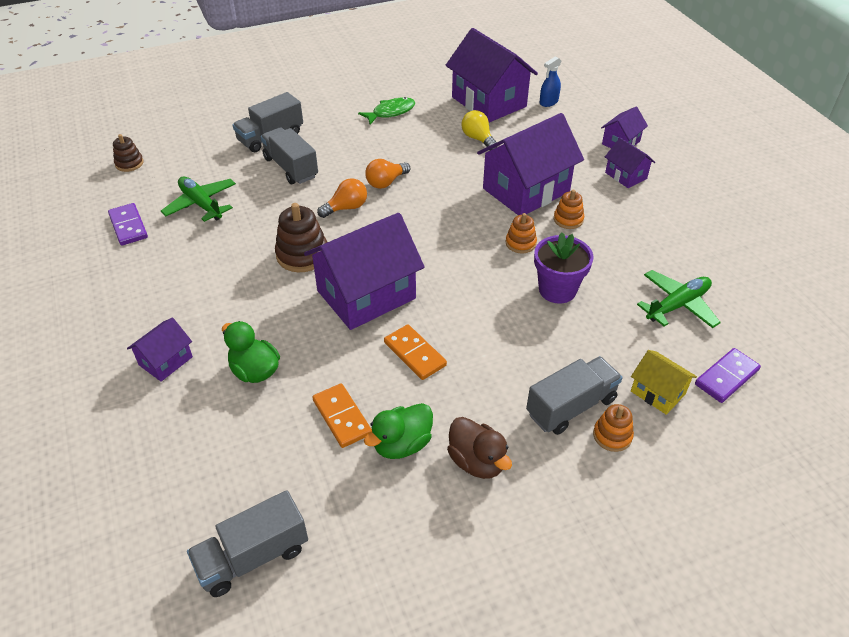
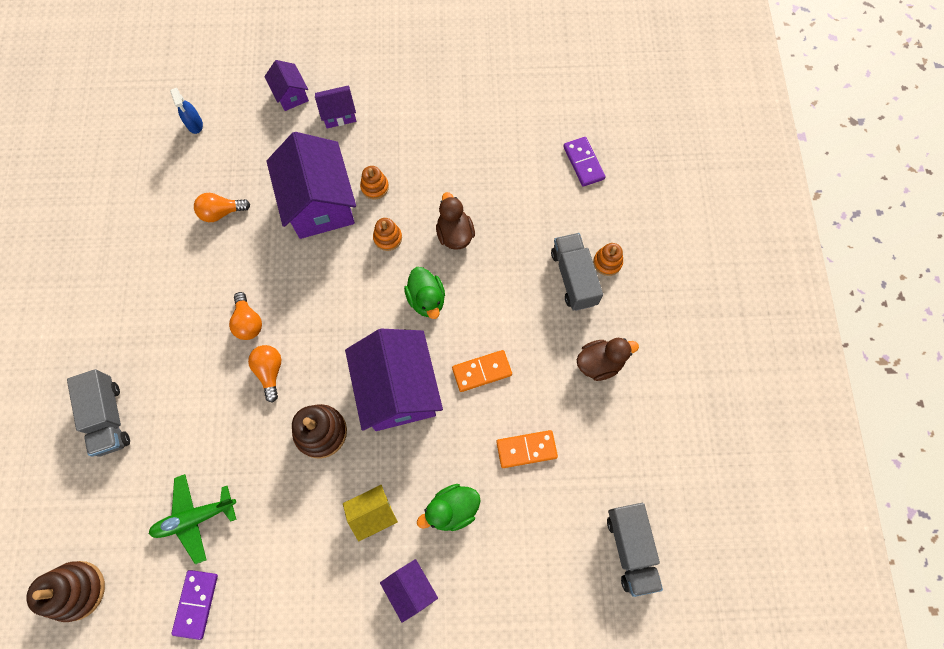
camera: 70 degrees left, 25 degrees up
purple domino [108,203,148,246] -> purple domino turned 75 degrees counterclockwise [171,570,218,640]
brown stacking toy [113,134,144,172] -> brown stacking toy [26,561,105,622], size x1.67
grey truck [261,127,318,184] -> none
green fish [358,97,415,125] -> none
green duck [364,403,433,459] -> green duck moved to [404,267,445,319]
purple house [446,28,538,122] -> none
yellow light bulb [461,110,498,150] -> orange light bulb [194,193,250,222]
purple flower pot [534,232,593,304] -> brown duck [436,192,475,250]
yellow house [631,350,697,415] -> yellow house moved to [343,485,398,542]
green plane [637,270,721,328] -> none

